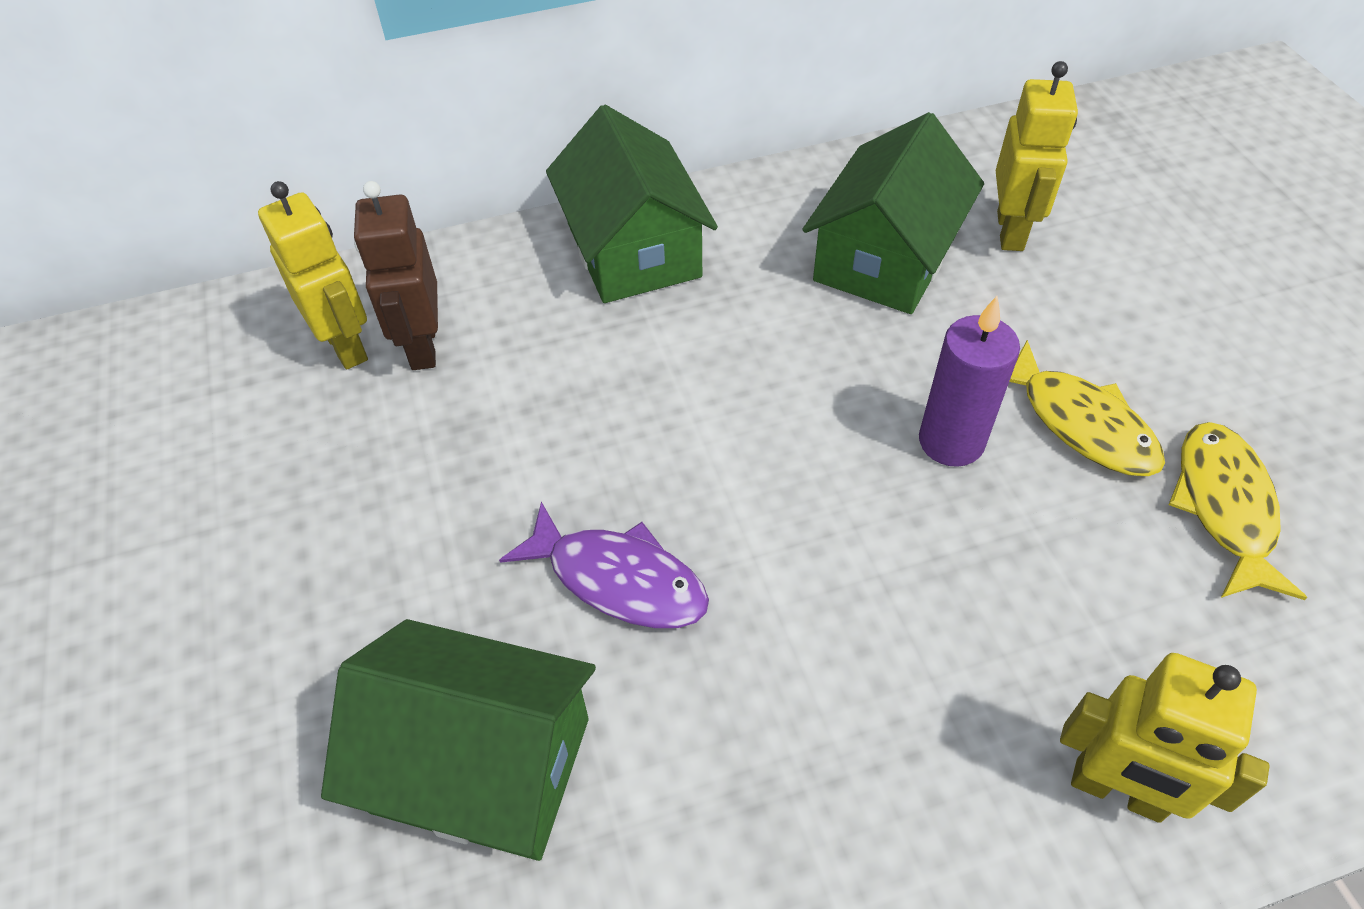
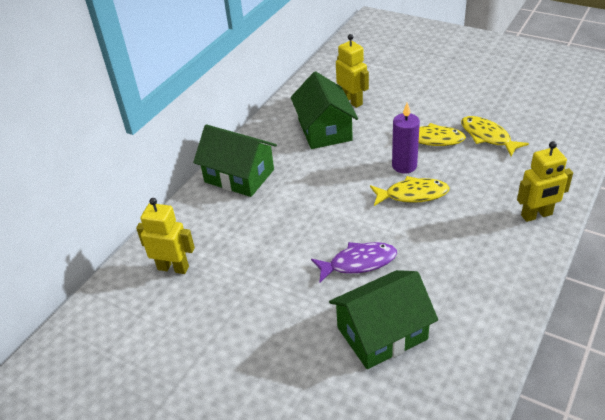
camera: 40 degrees left, 10 degrees down
brown robot [354,181,438,370] -> none
none -> yellow fish [370,176,450,206]

